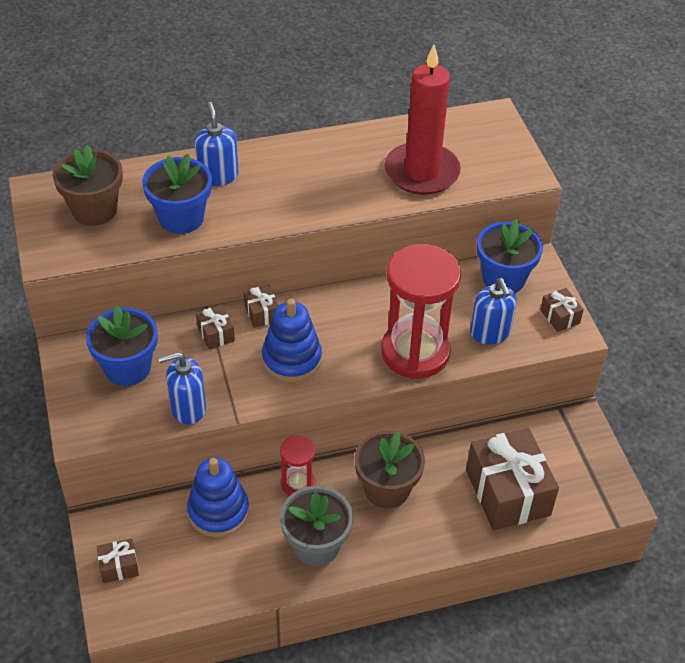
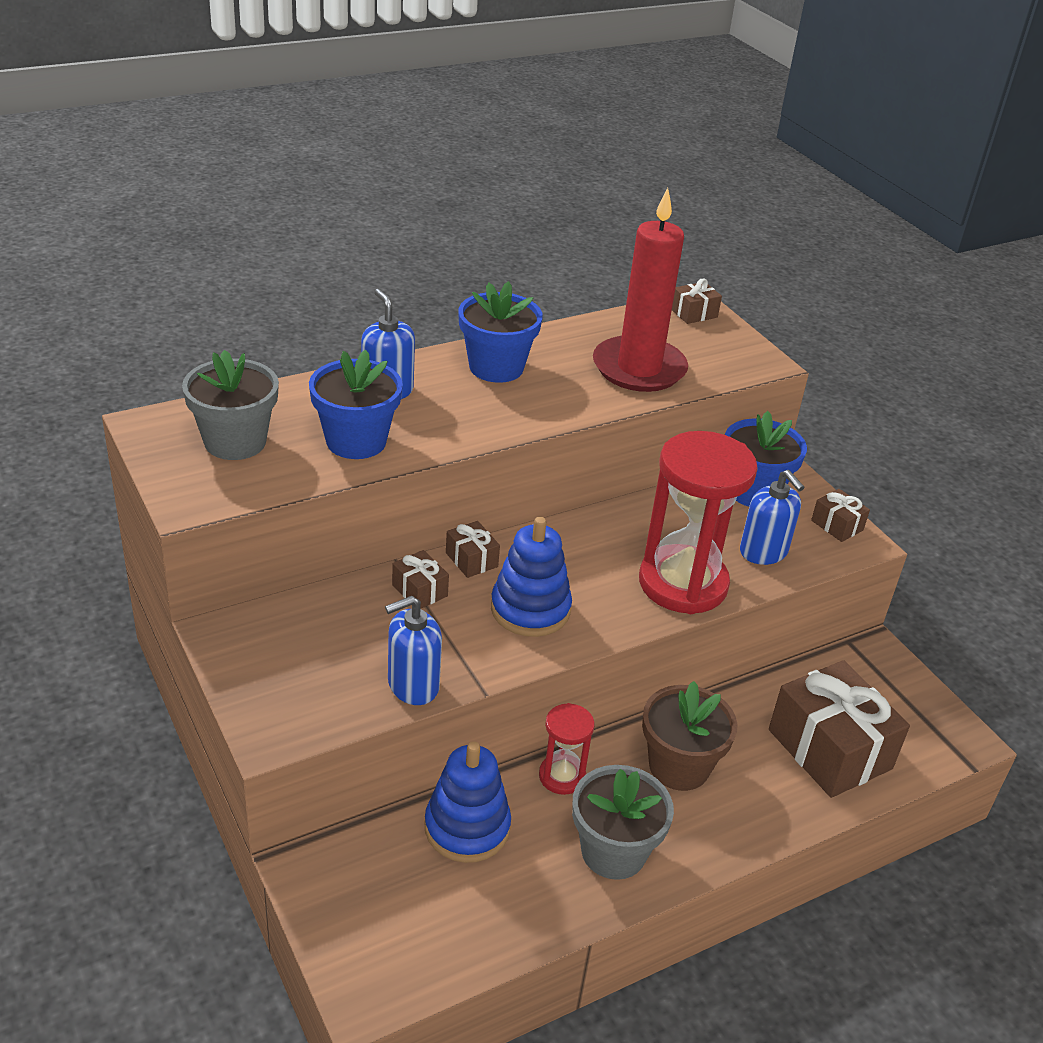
camera: 15 degrees left, 10 degrees down
brown flower pot [53,145,123,226] -> grey flower pot [182,350,279,460]
blue flower pot [86,305,158,386] -> blue flower pot moved to [458,281,543,383]
brown gift [97,539,139,583] -> brown gift moved to [672,278,722,324]

